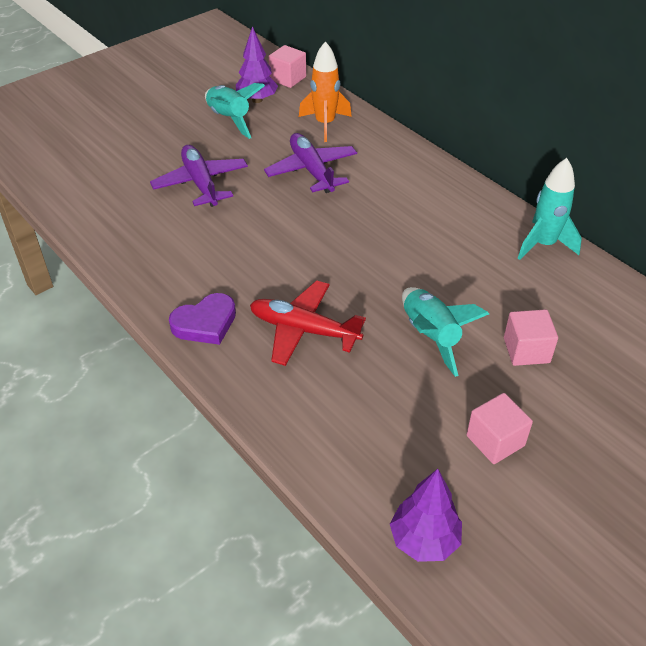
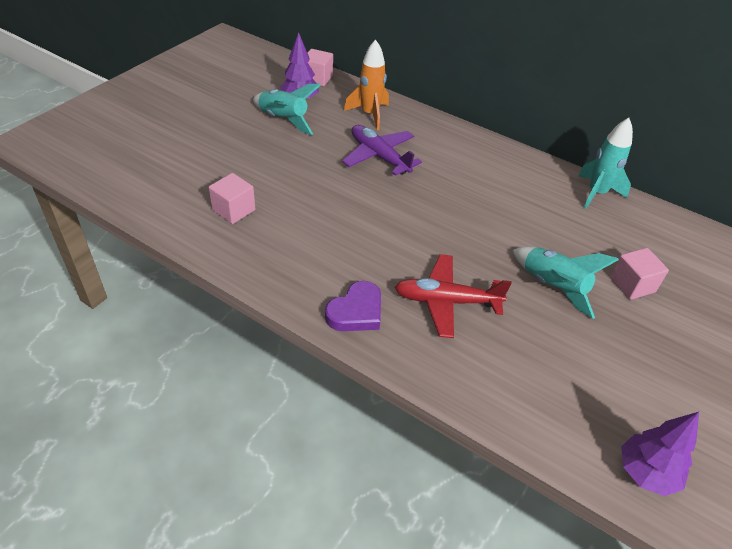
camera: 20 degrees left, 0 degrees up
purple plane [150,145,248,207] -> none
pink cube [467,393,533,464] -> pink cube moved to [209,173,255,224]

